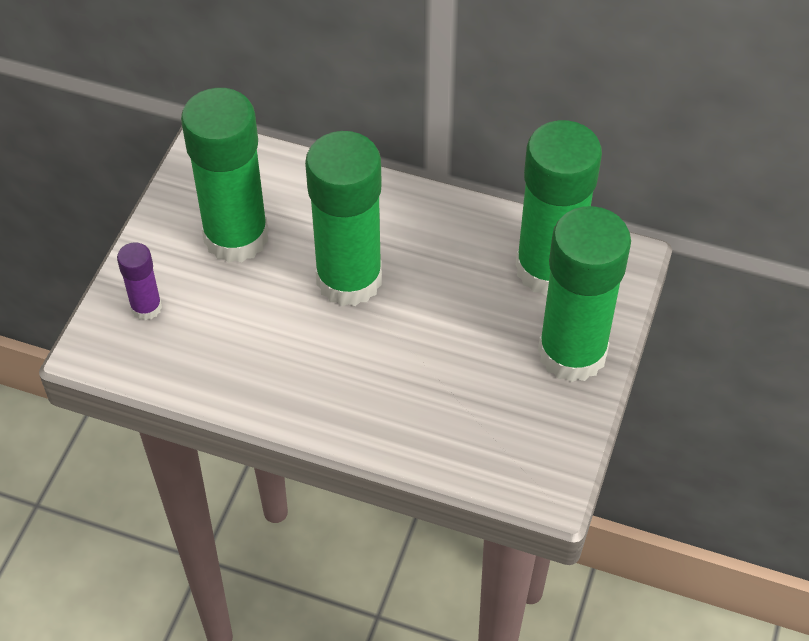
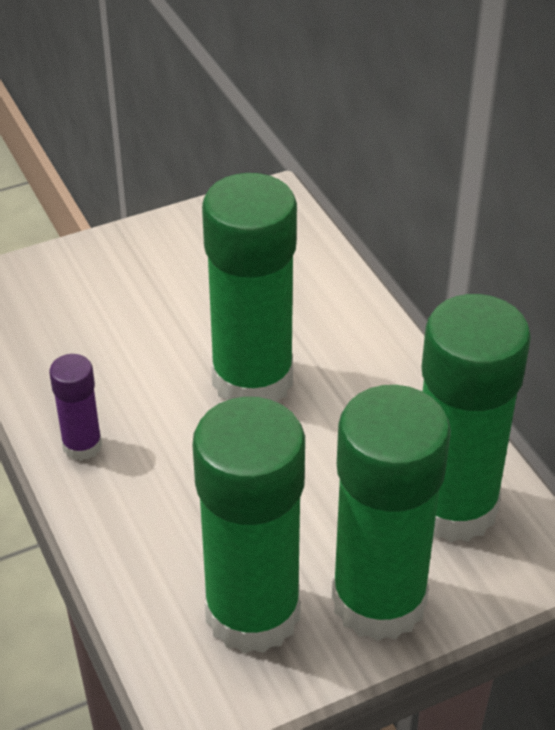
camera: 45 degrees right, 10 degrees down
purple glue stick [117,242,162,320] -> purple glue stick moved to [49,354,102,461]
green glue stick [181,88,268,263] -> green glue stick moved to [193,397,305,654]

